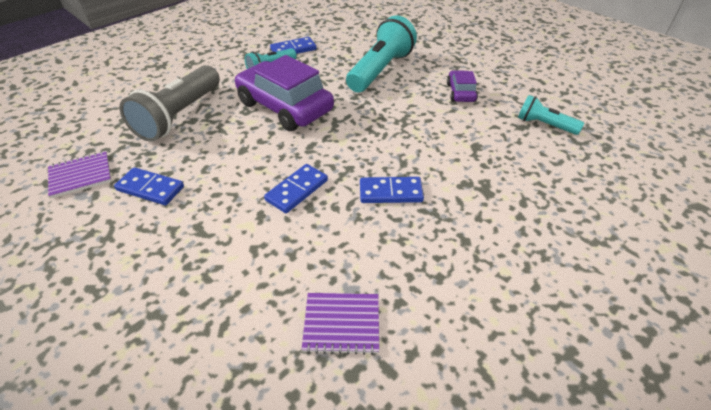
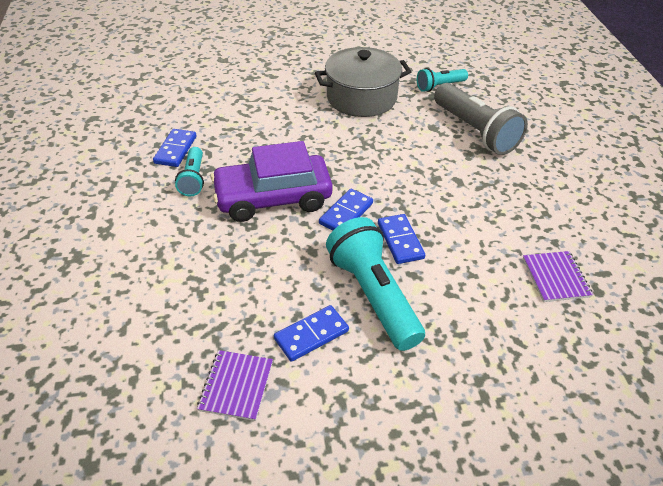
camera: 55 degrees left, 0 degrees up
grey flashlight [119,65,220,142] -> grey flashlight moved to [434,83,528,155]
purple notebook [302,293,379,355] -> purple notebook turned 45 degrees counterclockwise [523,251,593,302]
turquoise flashlight [346,15,417,92] -> turquoise flashlight moved to [326,217,425,351]
blue domino [360,177,424,203] -> blue domino moved to [319,189,373,231]
purple car [447,71,478,102] -> grey pot [315,47,411,117]

